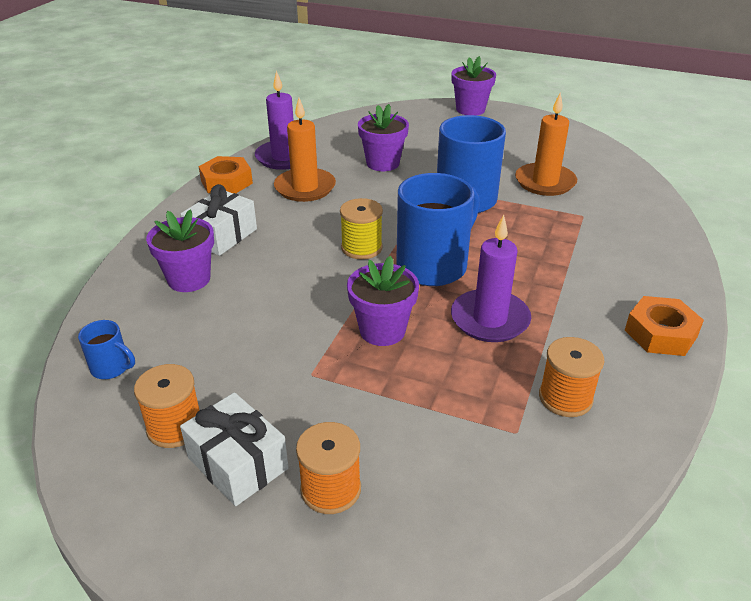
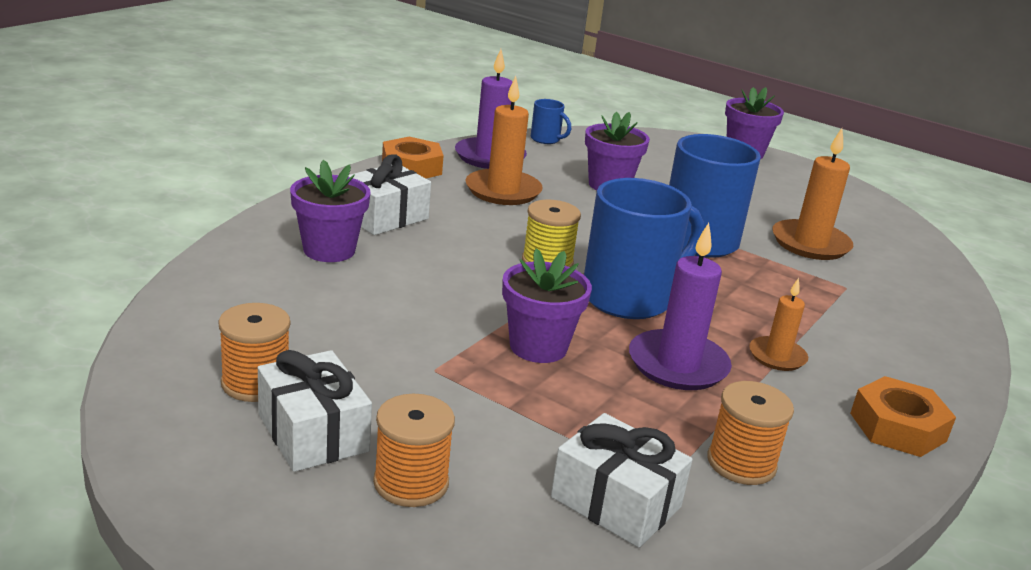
camera: 10 degrees right, 10 degrees down
blue mug [78,320,135,379] -> blue mug moved to [531,99,571,144]
none -> white gift [551,413,693,548]
none -> orange candle [749,278,808,371]

